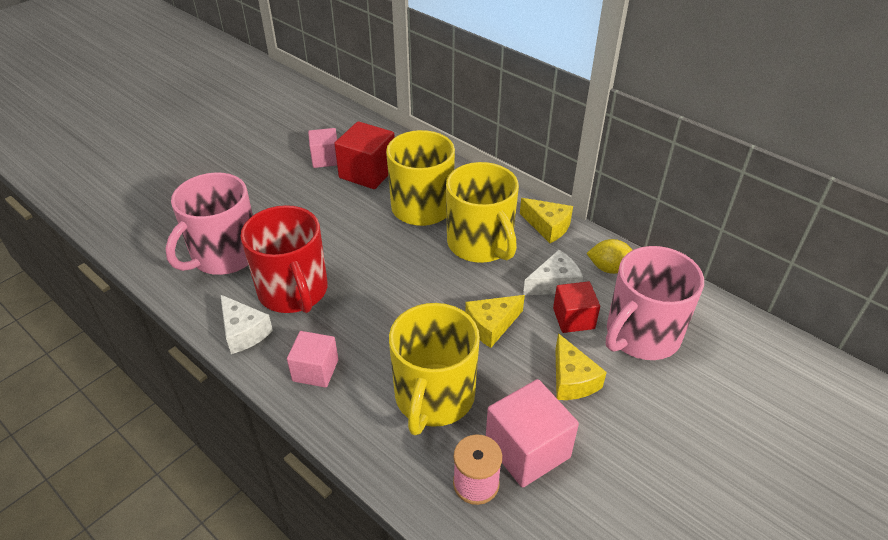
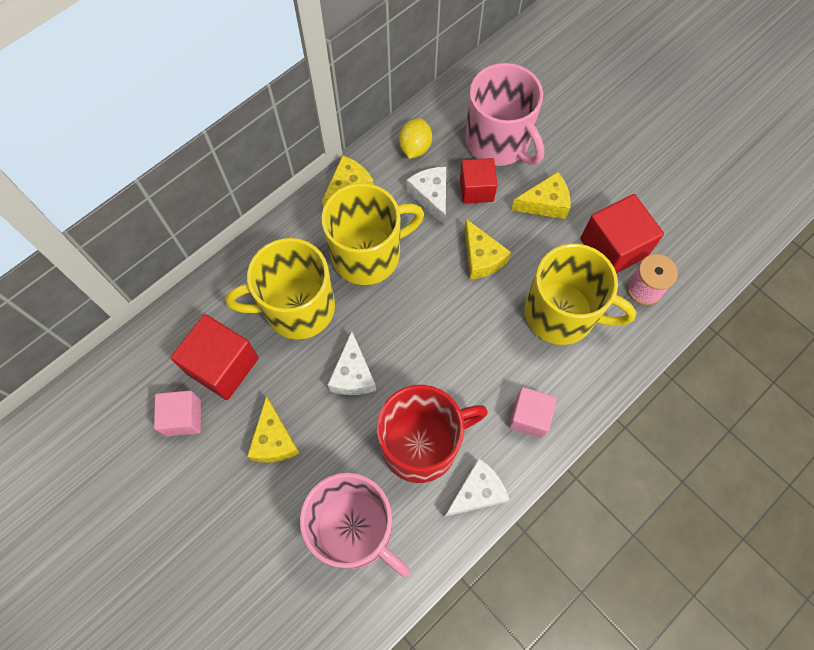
camera: 85 degrees left, 25 degrees up
pink cube [486,379,579,487] -> red cube [580,194,664,273]
none -> yellow cheese [247,396,300,462]
none -> white cheese [328,331,376,395]

